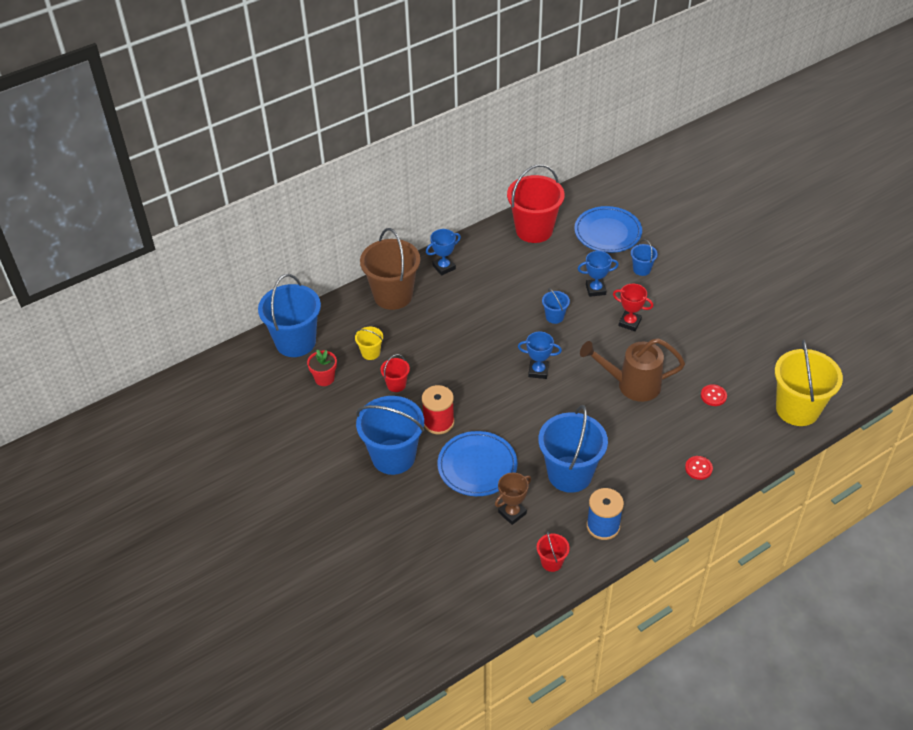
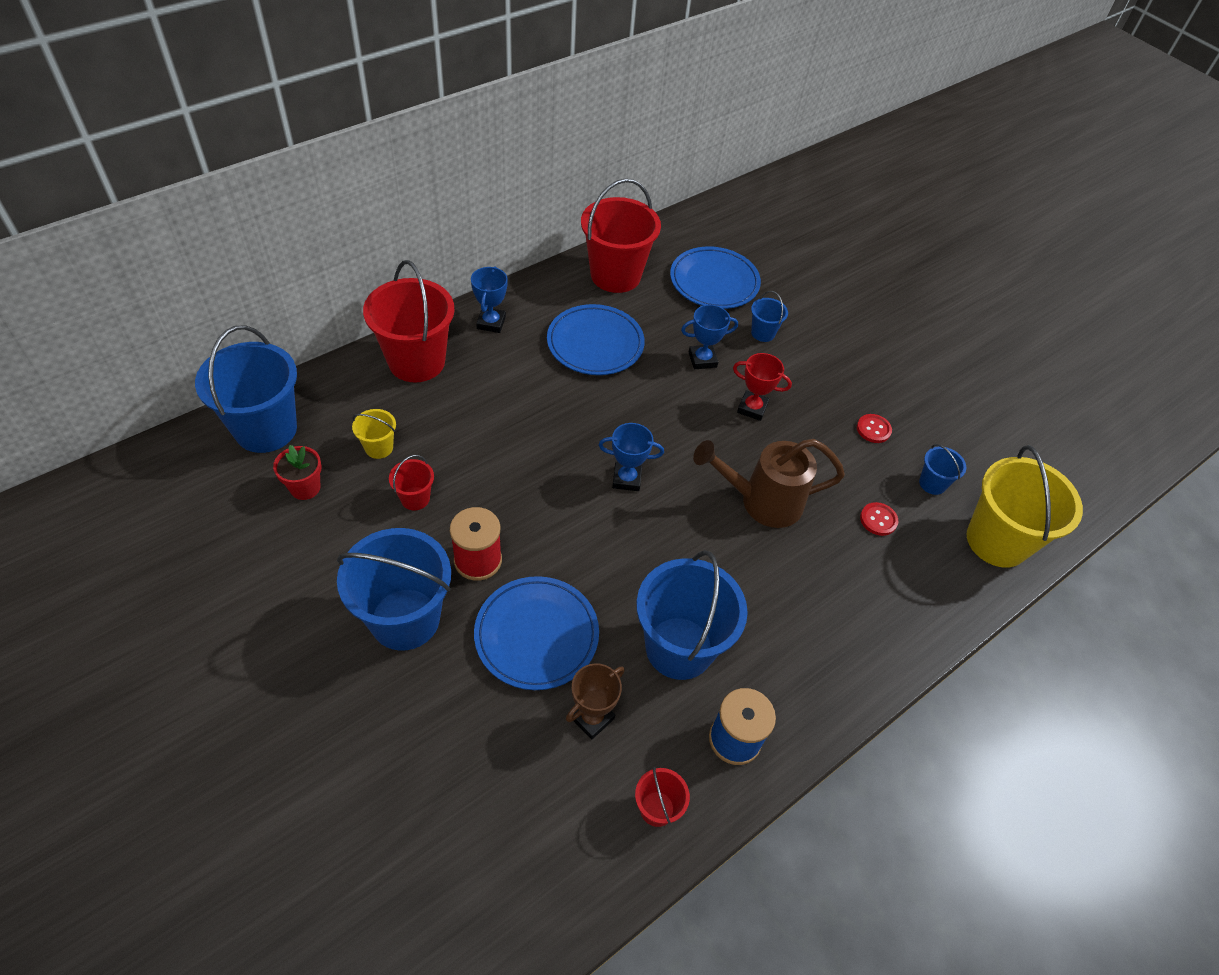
camera: 10 degrees left, 5 degrees up
brown bucket [360,228,420,310] -> red bucket [363,260,455,382]
blue trophy [426,229,461,276] -> blue trophy turned 45 degrees counterclockwise [471,266,508,333]
blue bucket [542,288,570,324] -> blue bucket moved to [919,444,966,495]
red button [685,456,713,480] -> red button moved to [857,414,892,443]
none -> blue plate [547,304,645,375]

